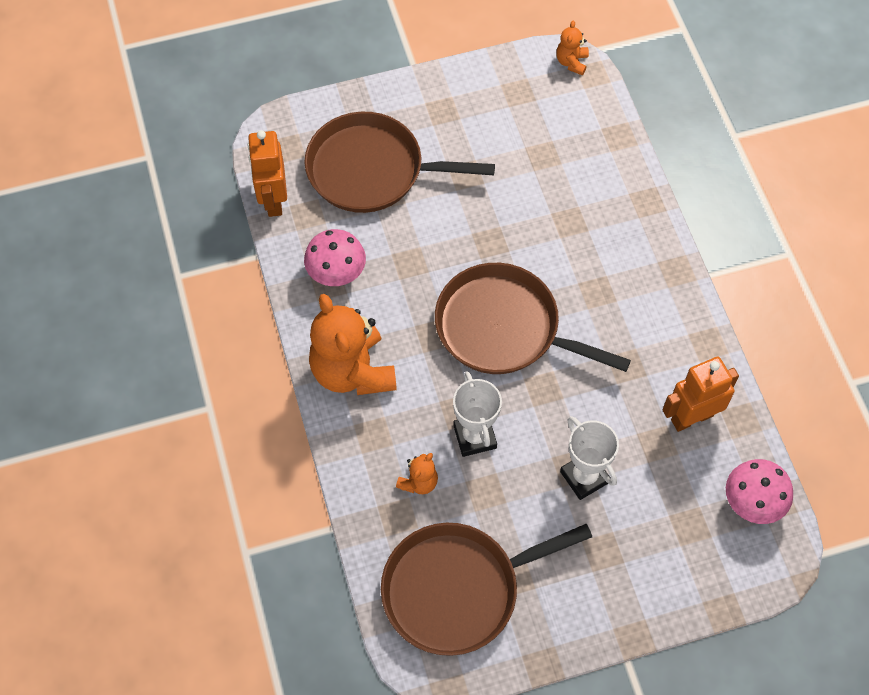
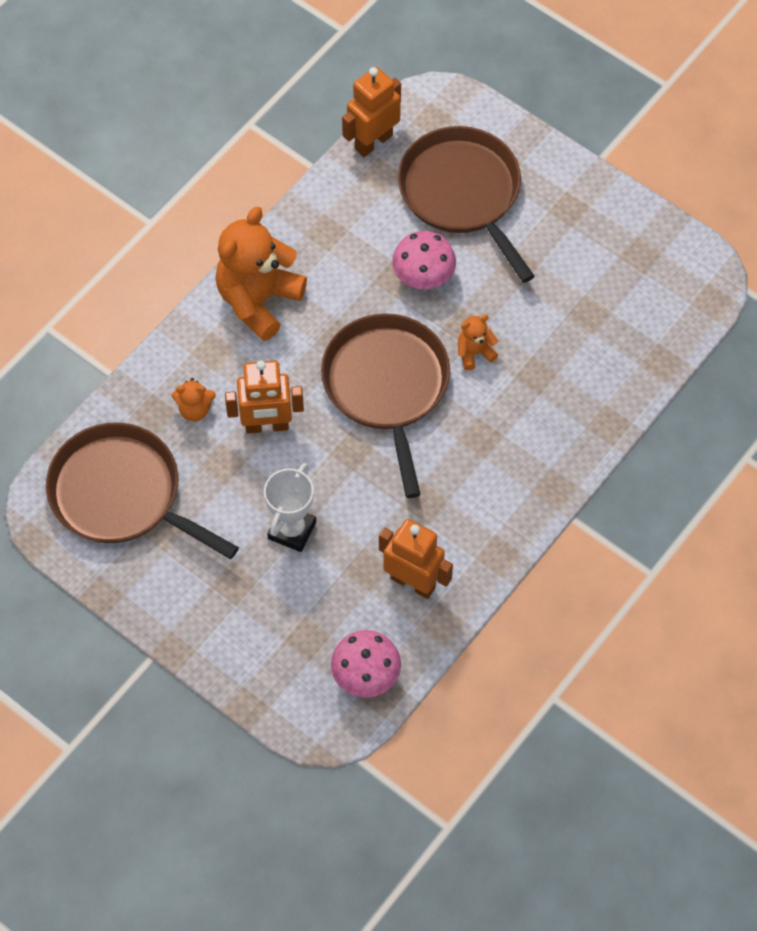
camera: 55 degrees right, 0 degrees up
pink mushroom [304,229,366,286] -> pink mushroom moved to [392,231,456,289]
white trophy [453,371,502,457] -> orange robot [225,360,304,434]
orange teddy bear [556,21,589,75] -> orange teddy bear moved to [458,315,498,370]

